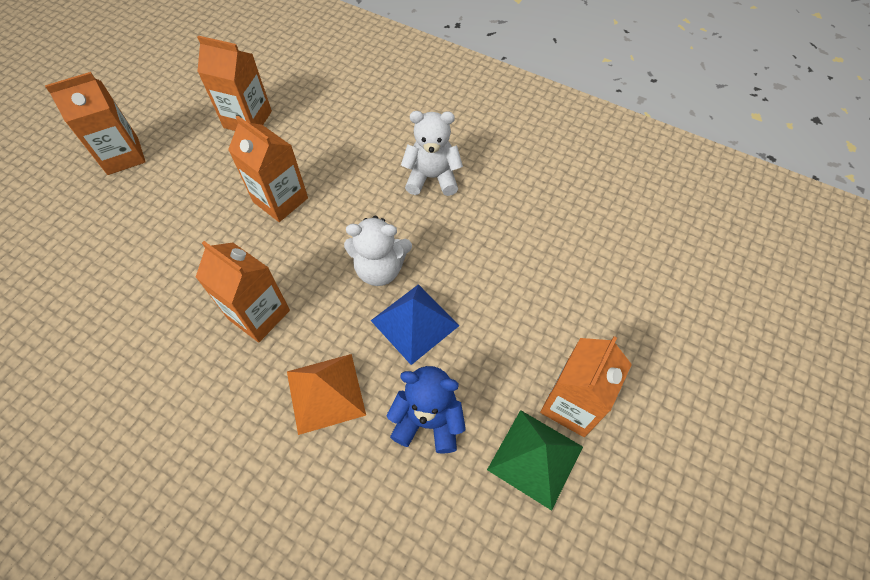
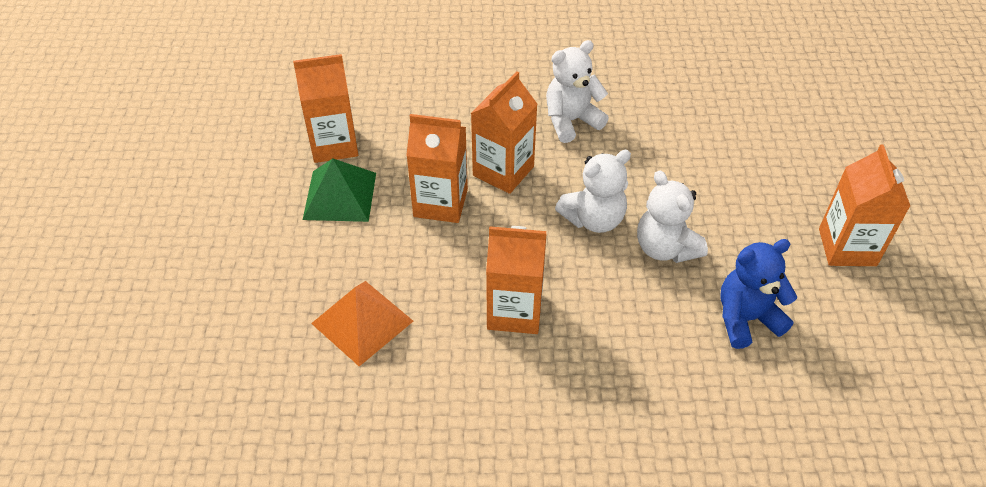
camera: 30 degrees left, 10 degrees down
orange carton [45,72,146,175] -> orange carton moved to [471,71,537,194]
orange pyramid [287,354,366,435] -> orange pyramid moved to [311,281,413,366]
blue pyramid [371,284,459,365] -> white teddy bear [637,170,708,263]
green pyramid [487,410,583,511] -> green pyramid moved to [303,158,376,222]

